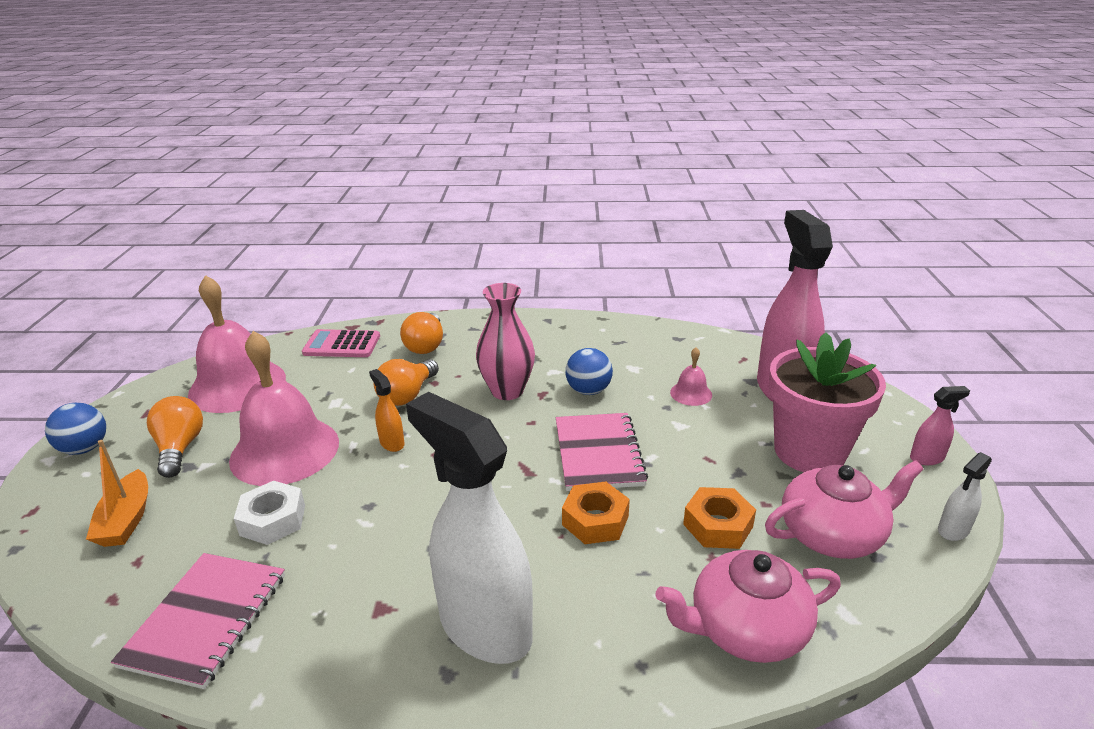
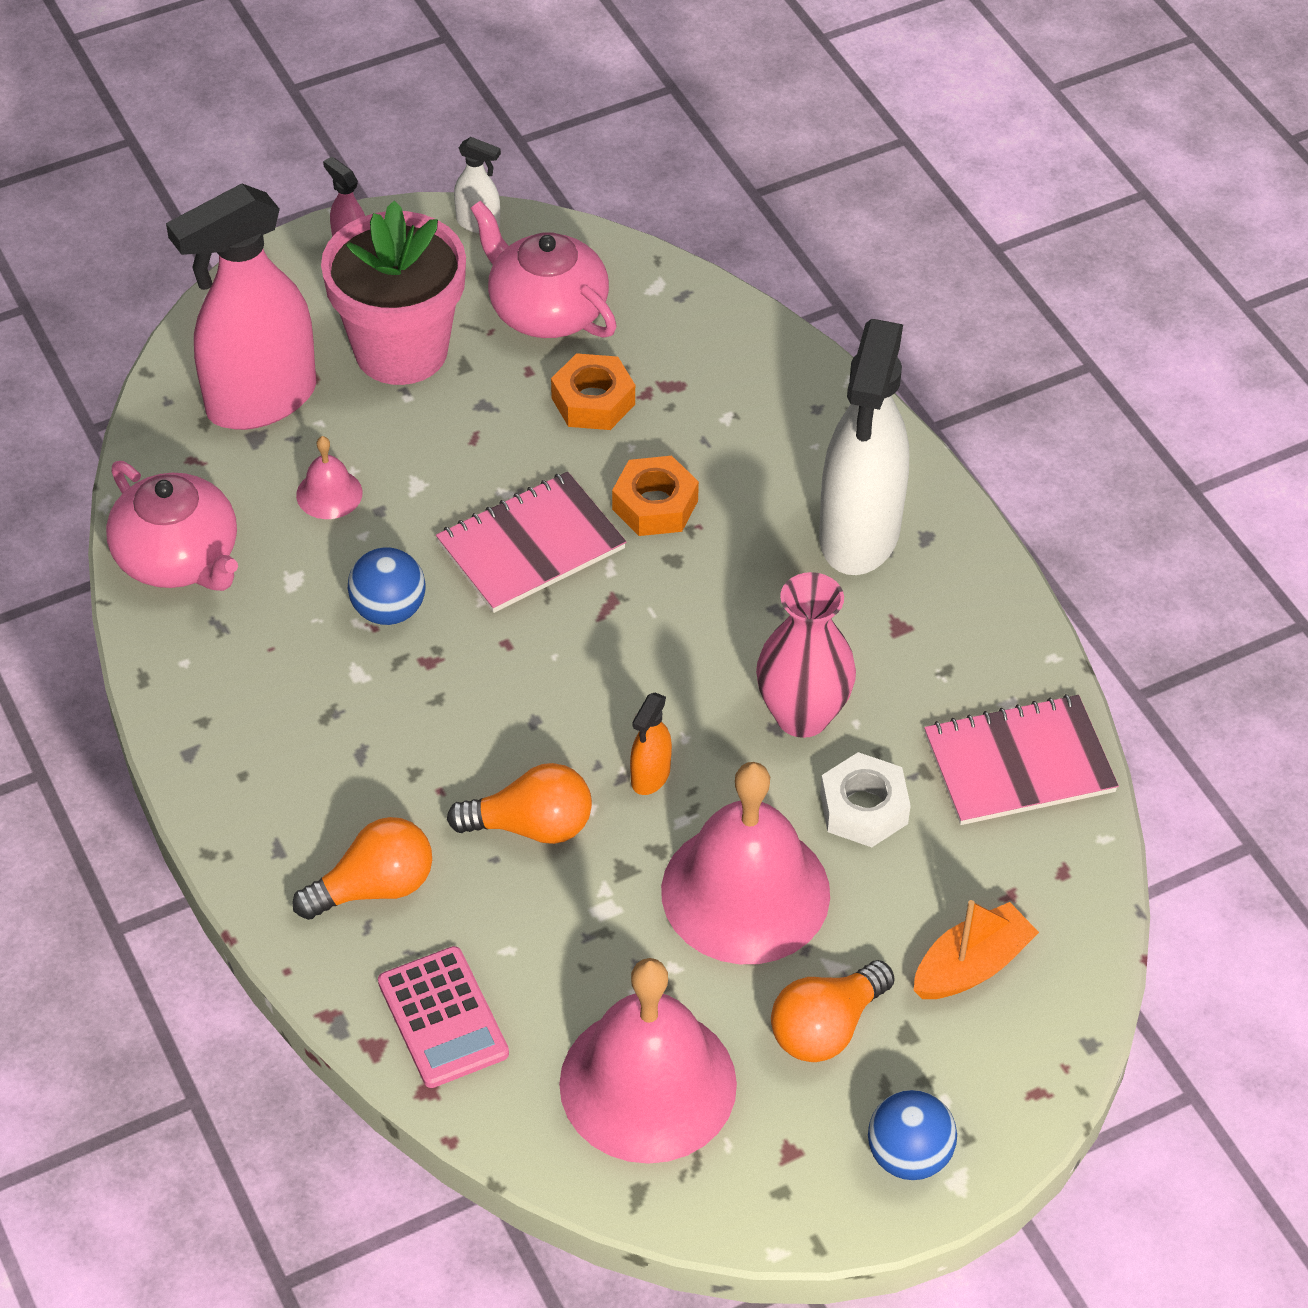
camera: 120 degrees left, 20 degrees up
pink vase [476,283,535,400] -> pink vase moved to [756,572,856,738]
pink teapot [655,550,841,663] -> pink teapot moved to [106,461,238,591]

